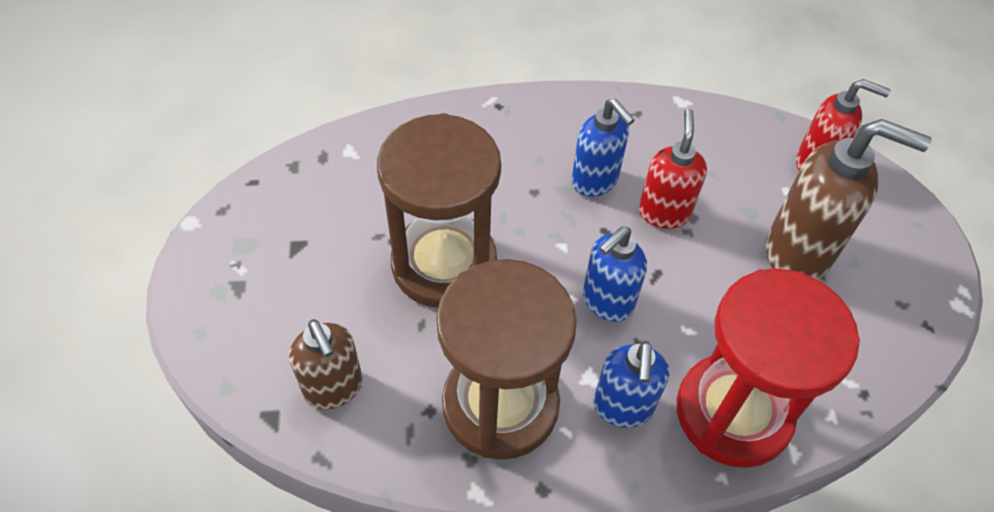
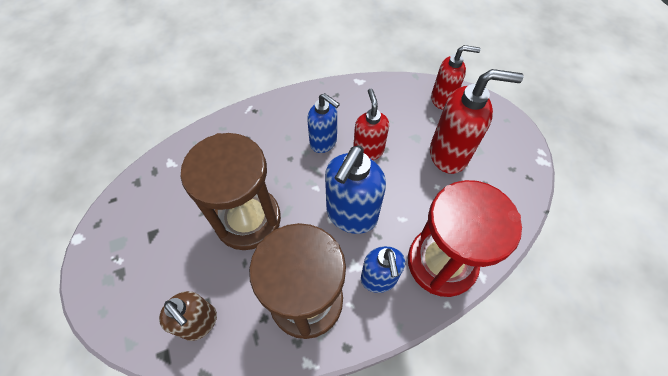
camera: 15 degrees left, 5 degrees up
blue soap dispenser [583,226,647,322] -> blue soap dispenser [325,145,386,234], size x1.55
brown soap dispenser [766,119,932,280] -> red soap dispenser [430,69,523,174]

